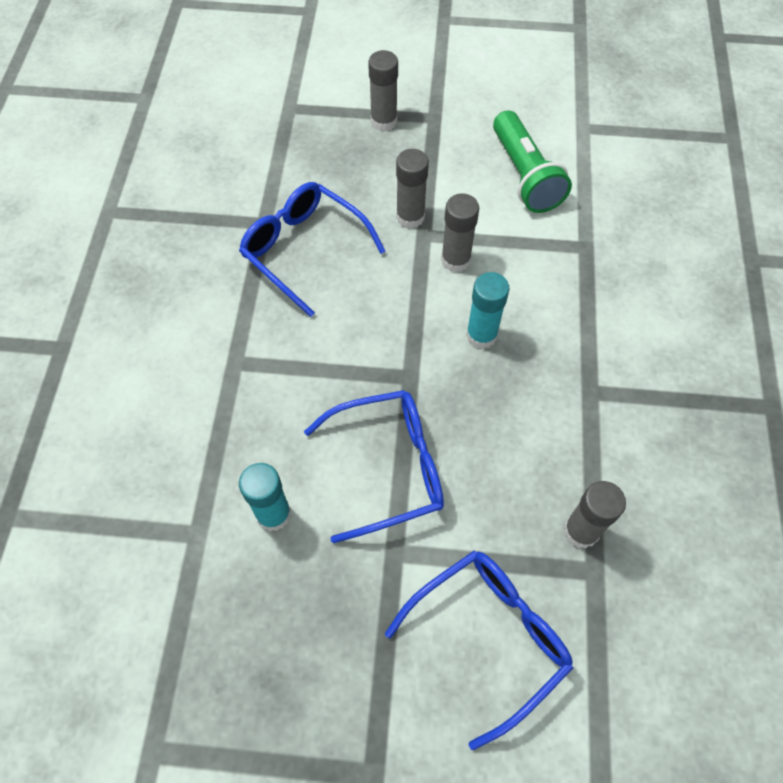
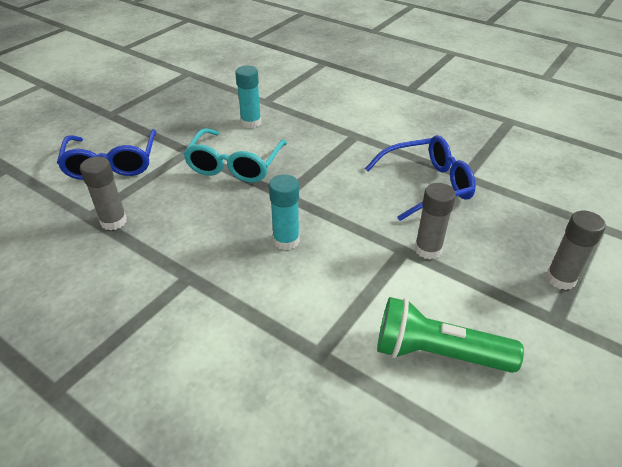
camera: 120 degrees right, 20 degrees down
blue glasses [304,390,444,543] -> turquoise glasses [183,128,287,183]
grey glue stick [441,193,479,272] -> none

